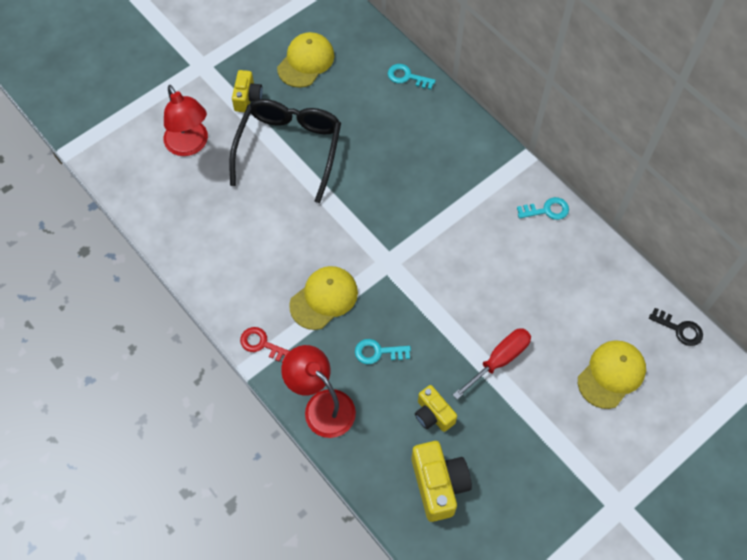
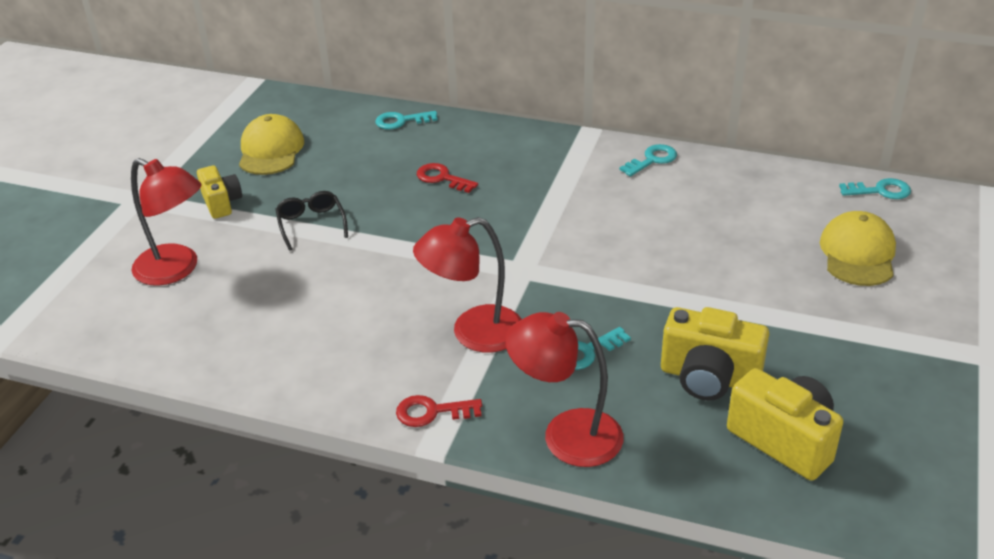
camera: 30 degrees left, 25 degrees down
black glasses [229,99,341,203] -> black glasses [275,191,348,251], size x0.47
yellow cap [289,266,358,330] -> red lamp [413,217,522,352]
yellow camera [415,385,457,432] -> yellow camera [661,307,769,401], size x1.59
red screwdriver [453,329,531,400] -> none
black key [649,308,703,346] -> turquoise key [839,178,911,199]
none -> red key [417,163,478,193]

